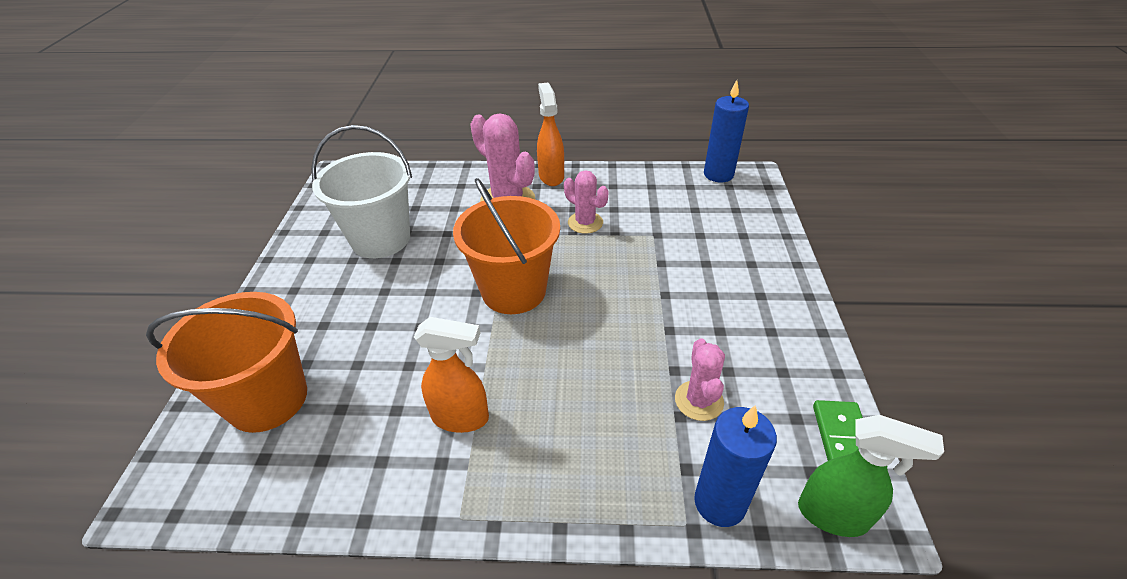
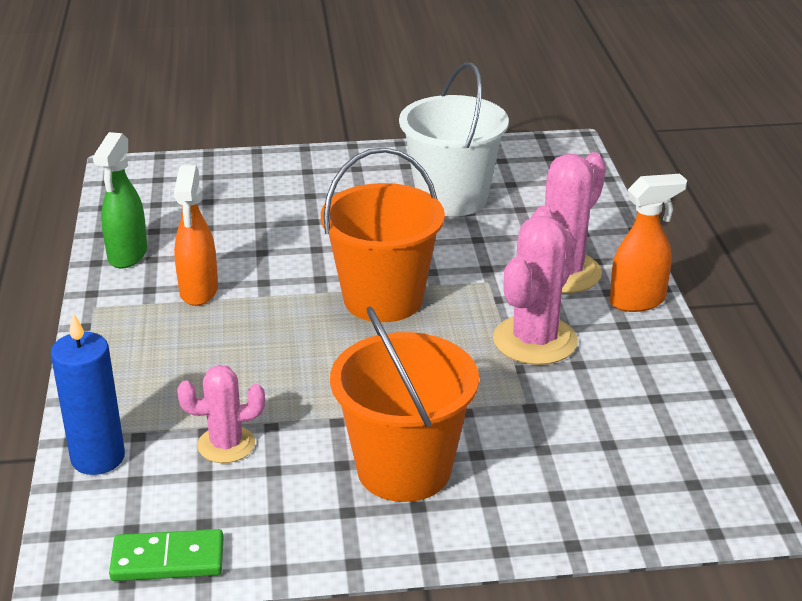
camera: 80 degrees right, 10 degrees down
orange bucket [146,292,307,433] -> orange bucket moved to [330,306,479,502]
pink cactus [564,170,609,234] -> pink cactus [493,216,578,365], size x1.63
blue candle [704,80,749,183] -> none
green spray bottle [798,415,944,537] -> green spray bottle moved to [93,132,148,268]

